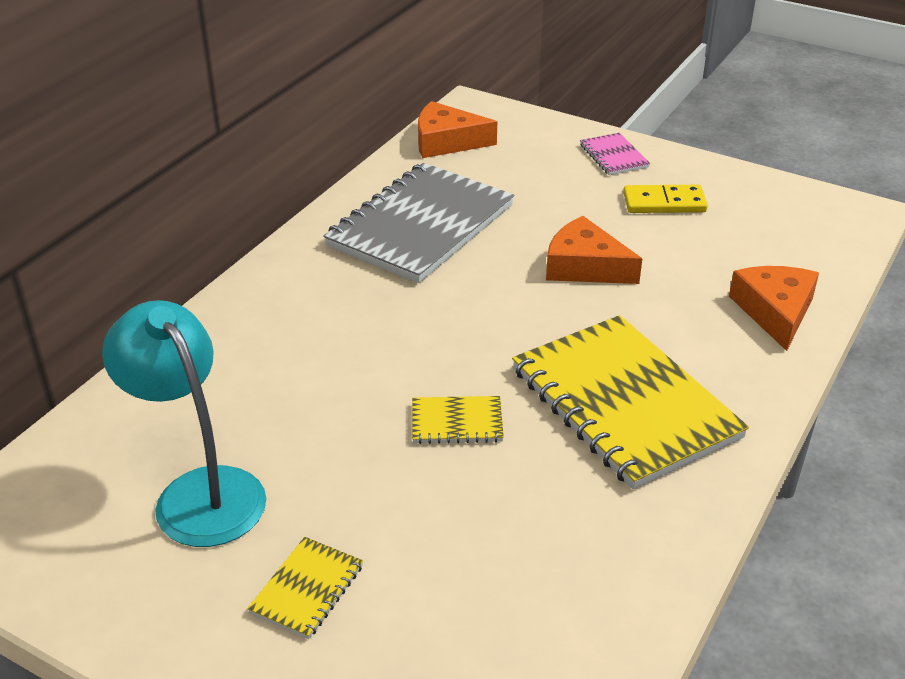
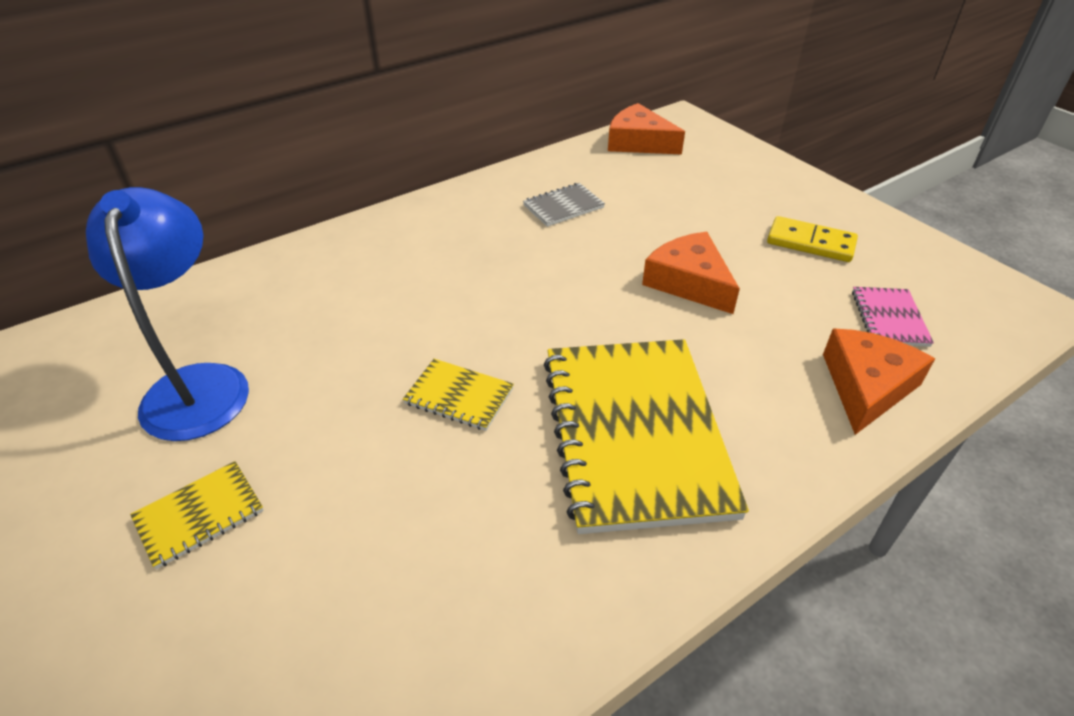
camera: 25 degrees right, 5 degrees up
turquoise lamp [102,300,266,547] -> blue lamp [86,187,249,441]
grey notebook [323,163,514,283] -> grey notebook [523,183,605,227], size x0.43
pink notebook [580,133,650,175] -> pink notebook moved to [852,287,934,347]

